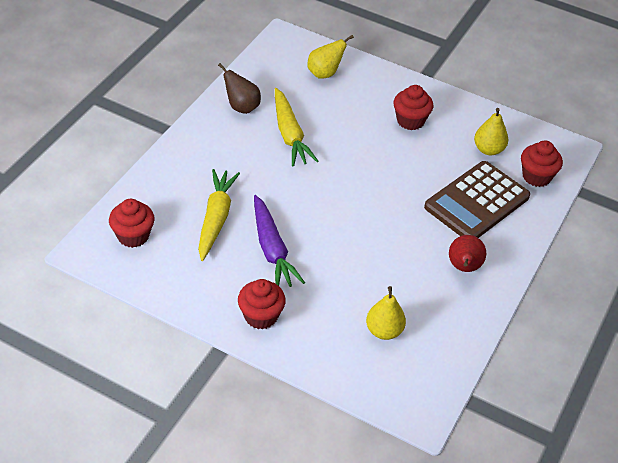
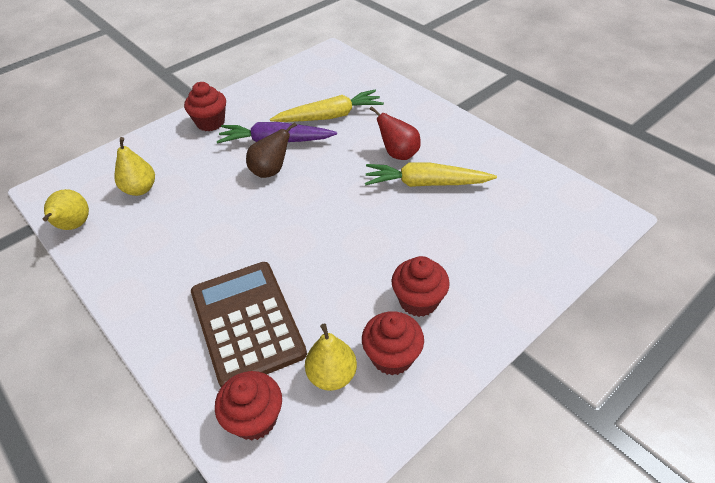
camera: 115 degrees right, 0 degrees up
red cupcake [109,199,155,248] -> red cupcake moved to [362,311,424,376]
yellow carrot [198,169,240,261] -> yellow carrot turned 45 degrees counterclockwise [270,90,384,122]
brown pear [218,63,261,114] -> brown pear moved to [246,122,297,178]
yellow pear [307,35,354,79] -> yellow pear moved to [43,189,89,230]
red pear [449,235,486,272] -> red pear moved to [369,106,421,160]

